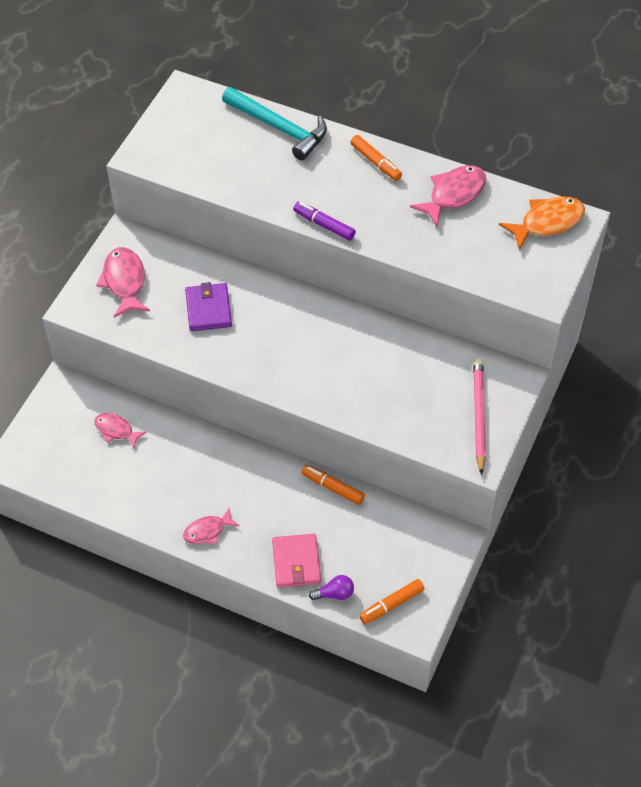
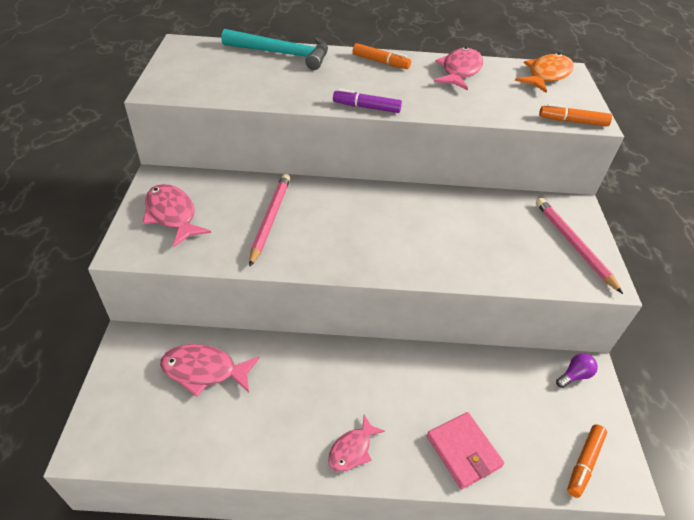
camera: 25 degrees left, 10 degrees down
pink fish [94,413,147,448] -> pink fish [160,344,260,397], size x1.59
purple wallet [185,282,232,331] -> pink pencil [249,174,290,267]
orange marker [301,465,365,505] -> orange marker moved to [539,104,612,127]
purple light bulb [309,575,354,600] -> purple light bulb moved to [556,353,598,388]

